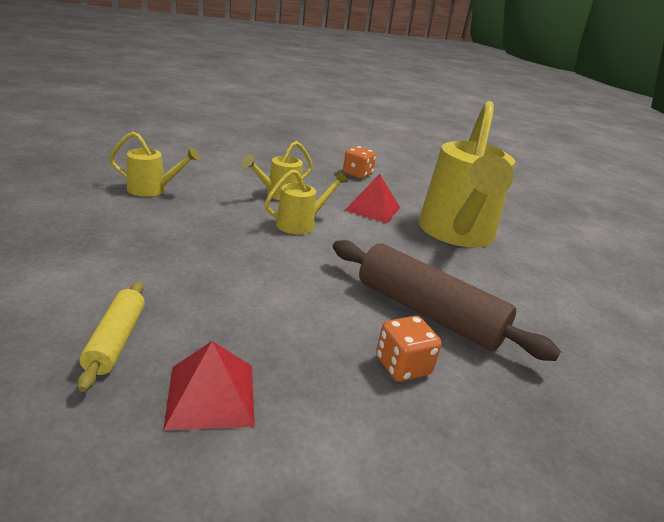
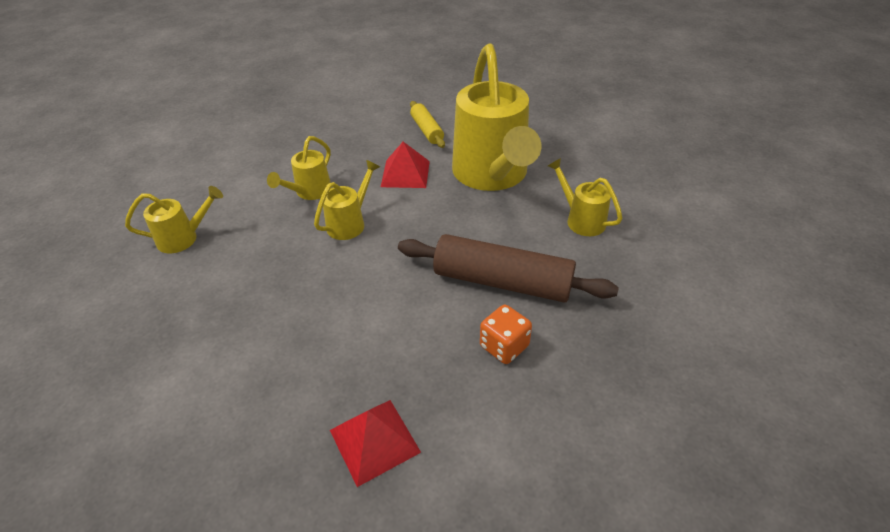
camera: 15 degrees left, 15 degrees up
yellow rolling pin [77,281,145,392] -> yellow rolling pin moved to [410,101,445,148]
orange dice [343,146,376,179] -> none
none -> yellow watering can [548,158,622,236]

